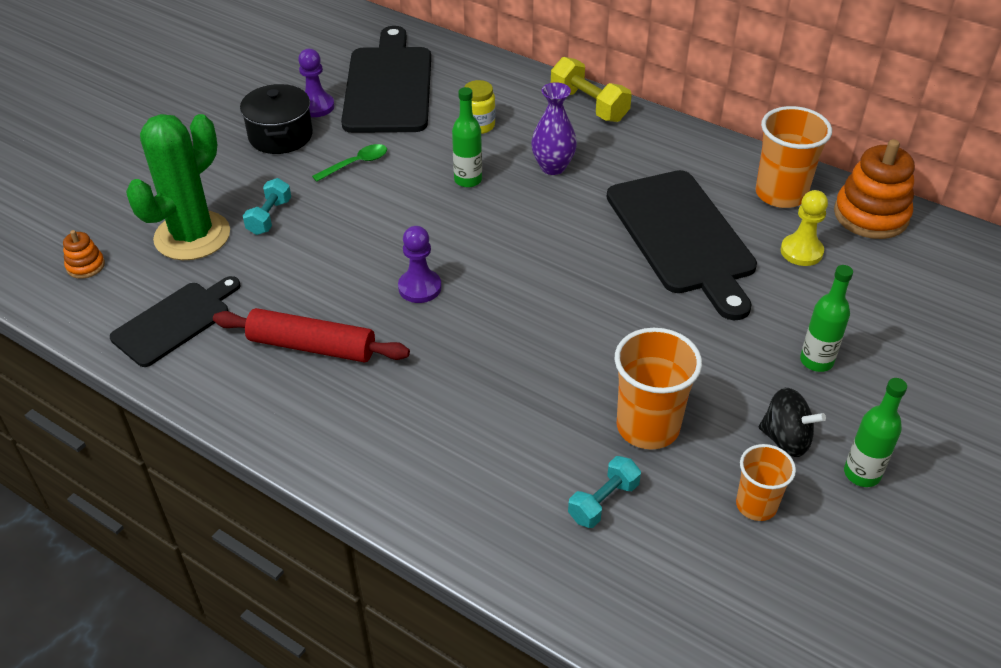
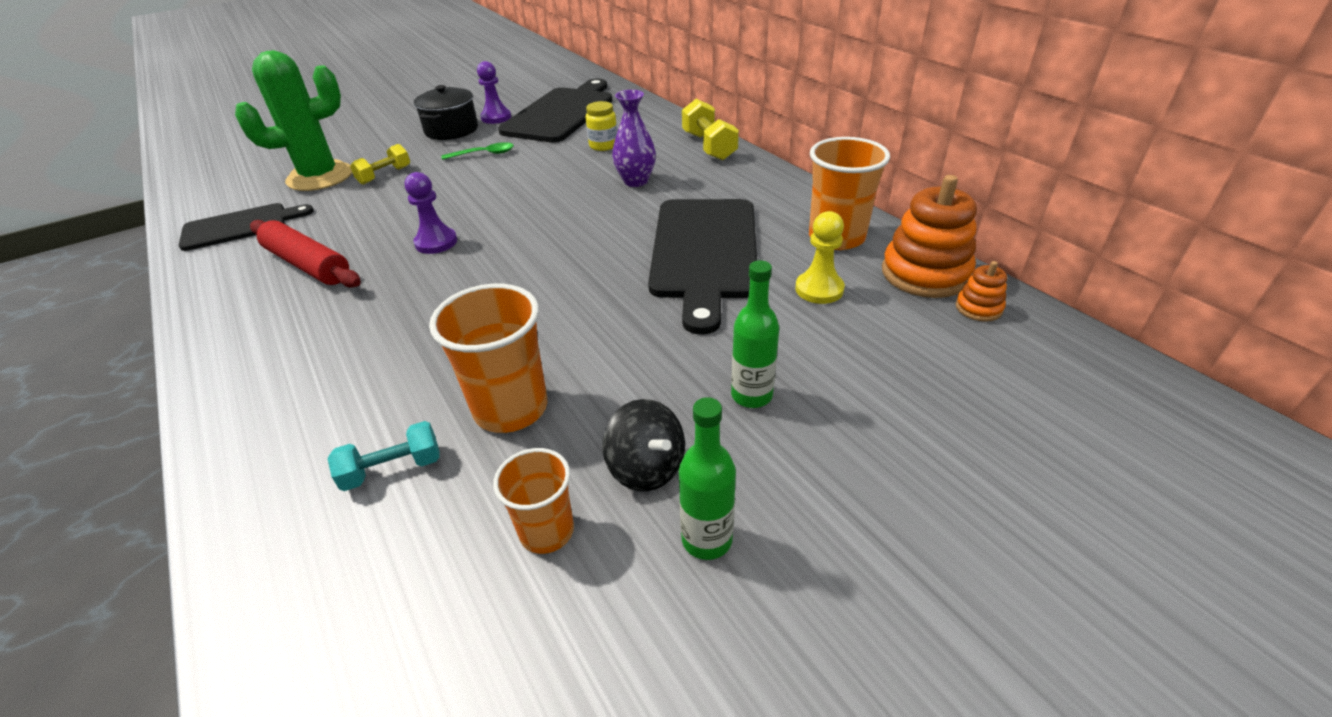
camera: 25 degrees right, 5 degrees down
orange stacking toy [63,230,105,279] -> orange stacking toy moved to [956,261,1007,322]
turquoise dumbbell [243,178,291,235] -> yellow dumbbell [350,144,410,185]
green bottle [452,87,482,188] -> none

